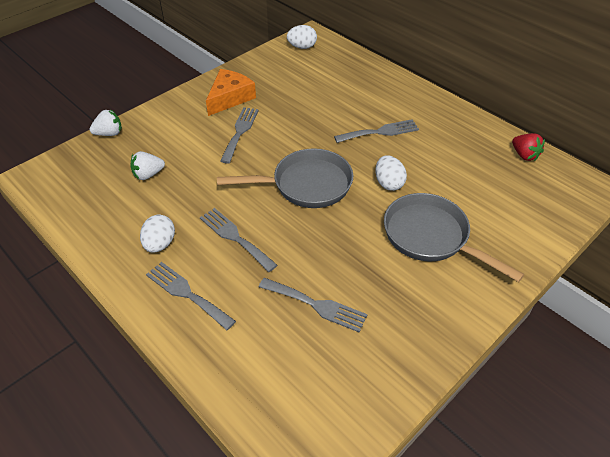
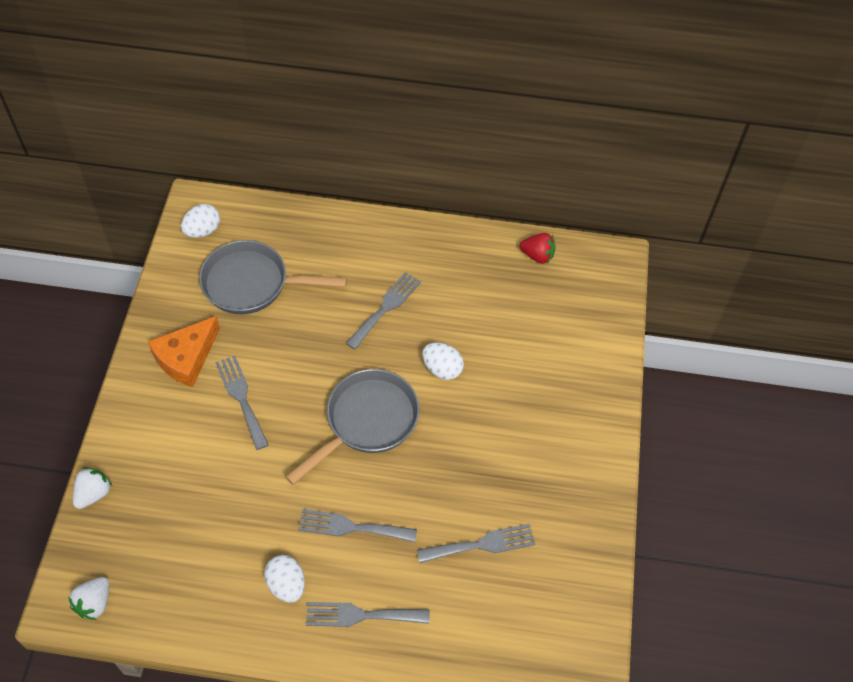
camera: 40 degrees left, 10 degrees up
white strawberry [131,151,165,180] -> white strawberry moved to [68,577,109,620]
orange cheese [206,69,256,116] -> orange cheese turned 135 degrees counterclockwise [148,316,220,387]
grey pan [384,193,524,282] -> grey pan moved to [199,240,347,314]

